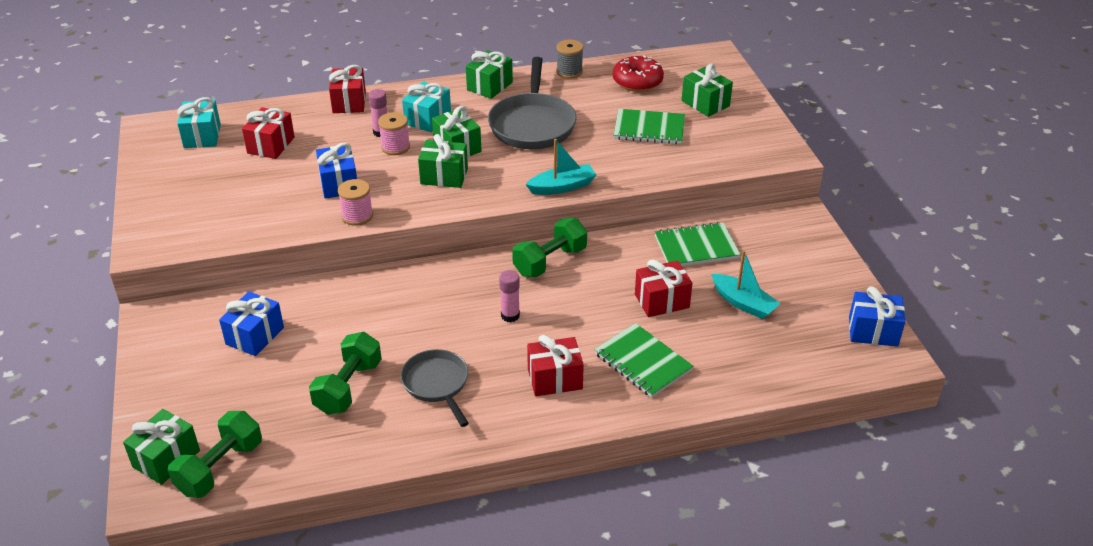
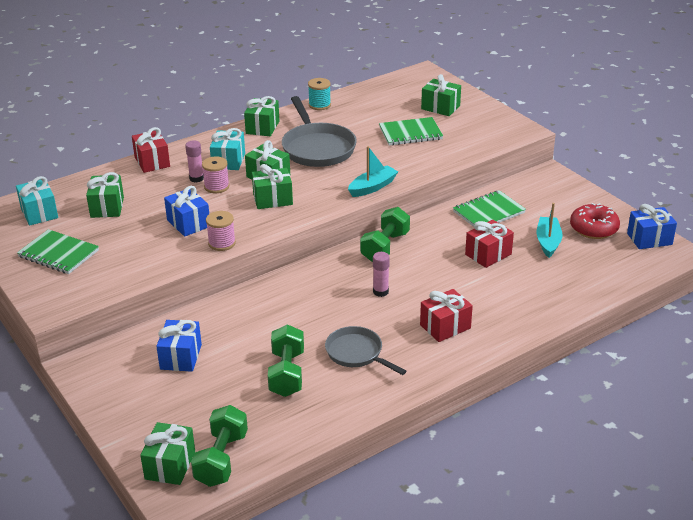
camera: 20 degrees left, 5 degrees down
red gift [242,107,295,159] -> green gift [86,172,124,218]
grey spool [556,39,583,79] -> turquoise spool [308,78,331,110]
green notebook [594,323,694,398] -> green notebook moved to [17,229,99,274]
red donut [613,55,664,92] -> red donut moved to [570,203,620,239]
turquoise boat [711,250,781,319] -> turquoise boat turned 105 degrees counterclockwise [536,203,562,258]

